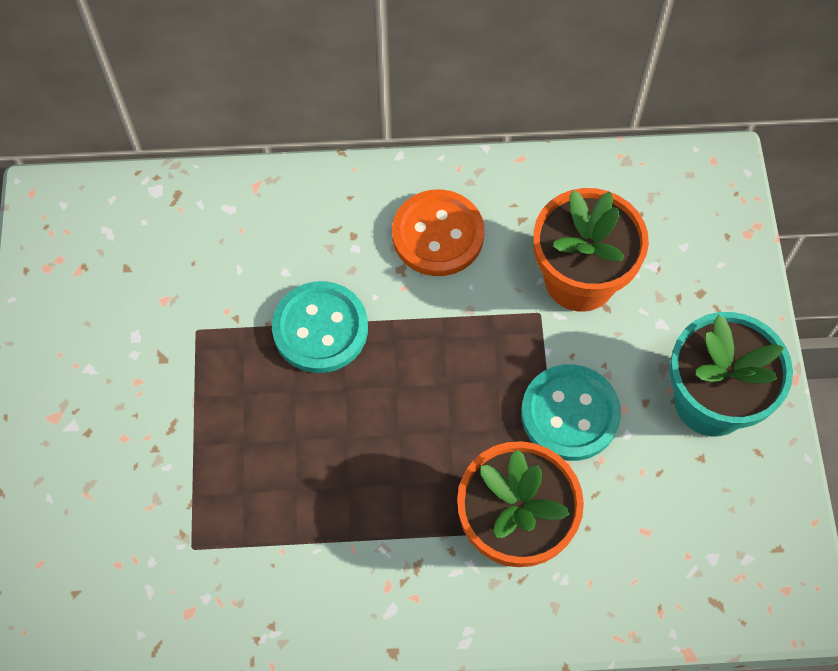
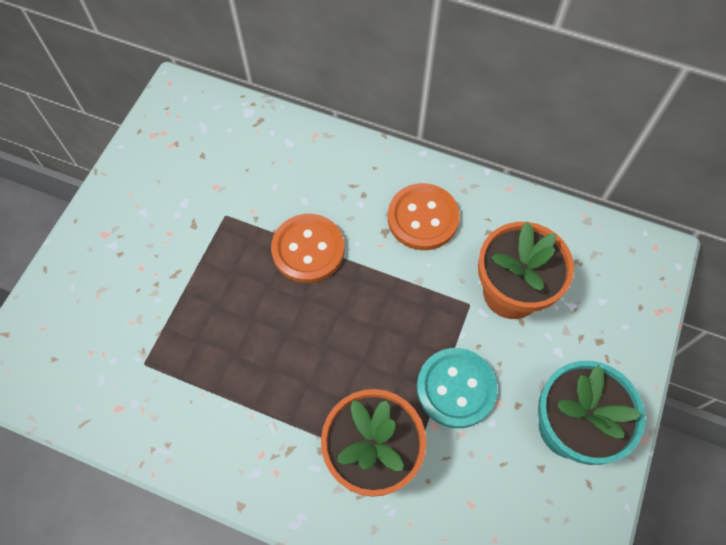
camera: 25 degrees right, 0 degrees up
turquoise button [272,281,368,373] -> orange button [271,214,345,283]

